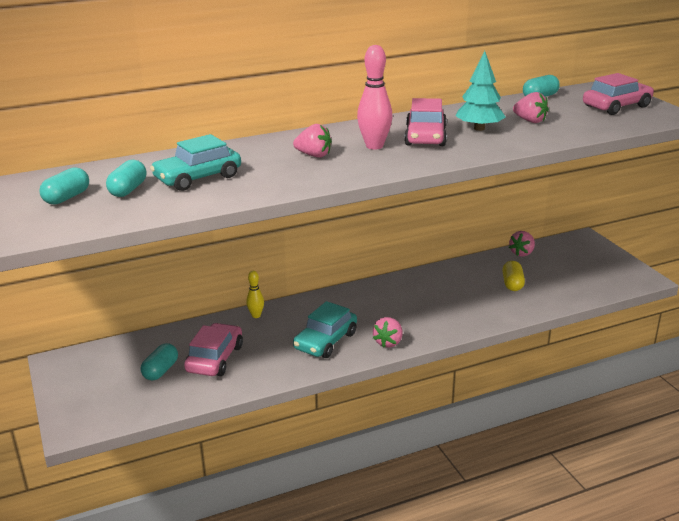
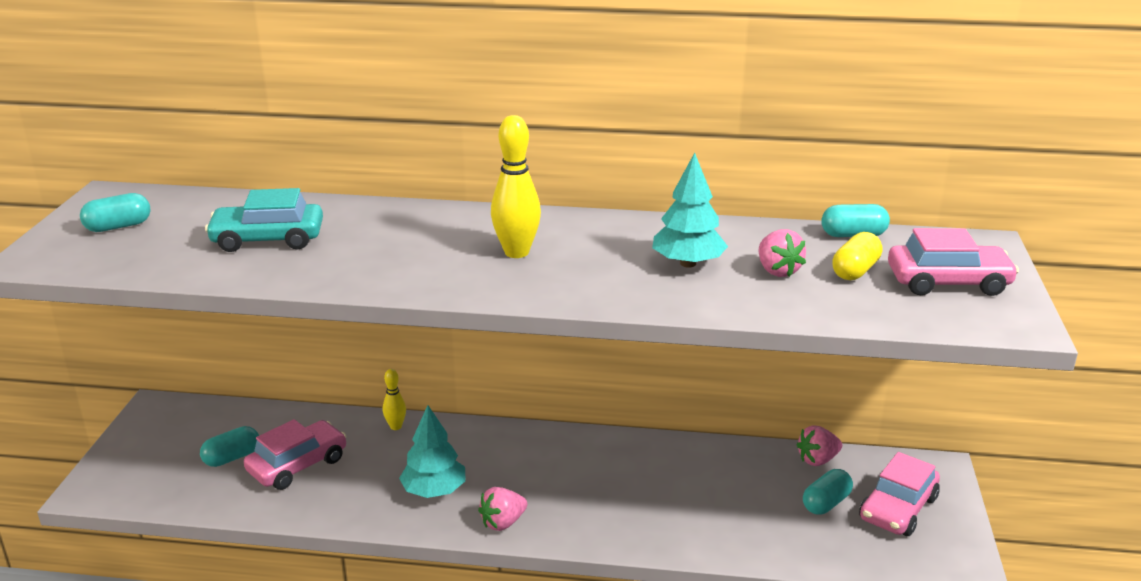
camera: 30 degrees right, 0 degrees up
turquoise capsule [106,160,146,197] -> turquoise capsule moved to [803,469,853,515]
pink strawberry [293,124,332,158] -> none
turquoise car [293,301,357,358] -> turquoise tree [399,405,466,498]
pink bowling pin [357,45,393,150] -> yellow bowling pin [491,115,541,258]
pink car [404,98,447,146] -> pink car moved to [859,452,940,536]
yellow capsule [502,261,525,291] -> yellow capsule moved to [832,232,882,280]

